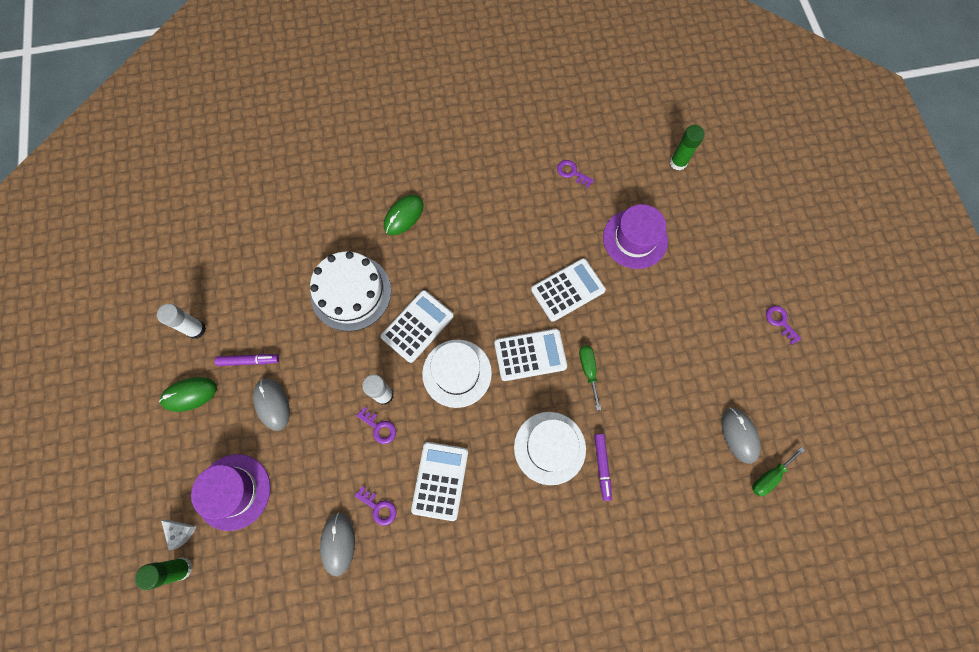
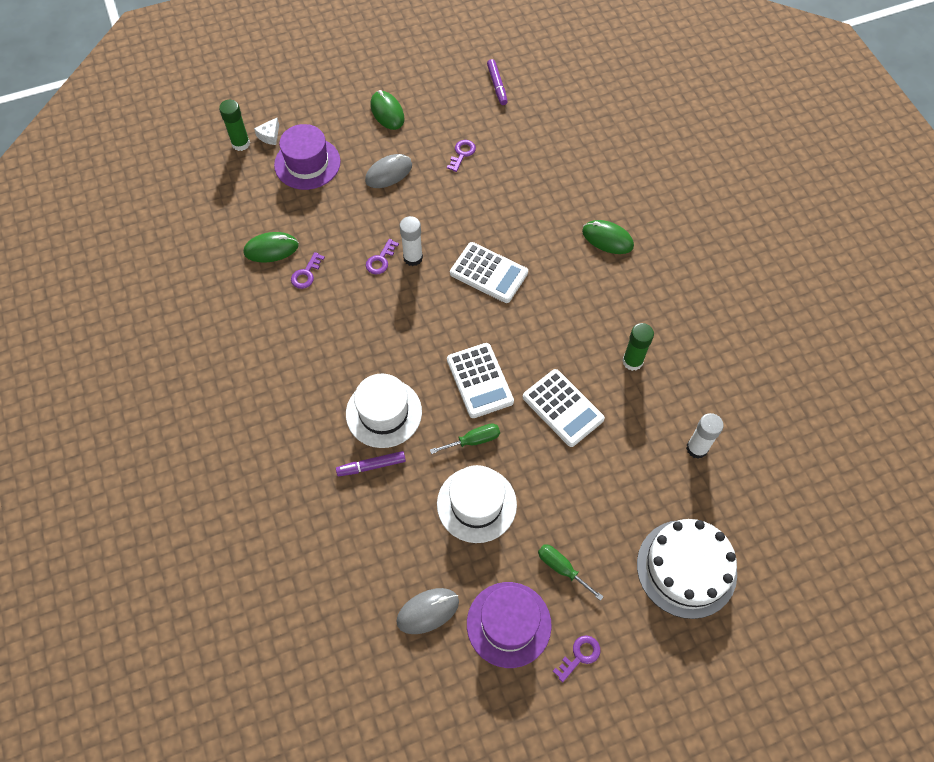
camera: 80 degrees right, 10 degrees down
white glue stick [157,304,206,339] -> white glue stick moved to [686,413,724,459]
purple marker [215,354,279,366] -> purple marker moved to [487,59,508,105]
white cake [310,251,391,331] -> white cake moved to [637,519,737,619]
grey mouse [320,512,355,576] -> green mouse [244,232,299,262]
white calculator [411,442,468,521] -> none
white hat [422,340,492,408] -> white hat moved to [437,465,517,543]
purple key [557,160,594,188] -> purple key moved to [447,140,476,172]
purple hat [603,204,668,269] -> purple hat moved to [467,582,552,668]
green glue stick [670,125,705,170] -> green glue stick moved to [622,323,654,371]
green screwdriver [752,447,805,496] -> green screwdriver moved to [538,544,604,601]

